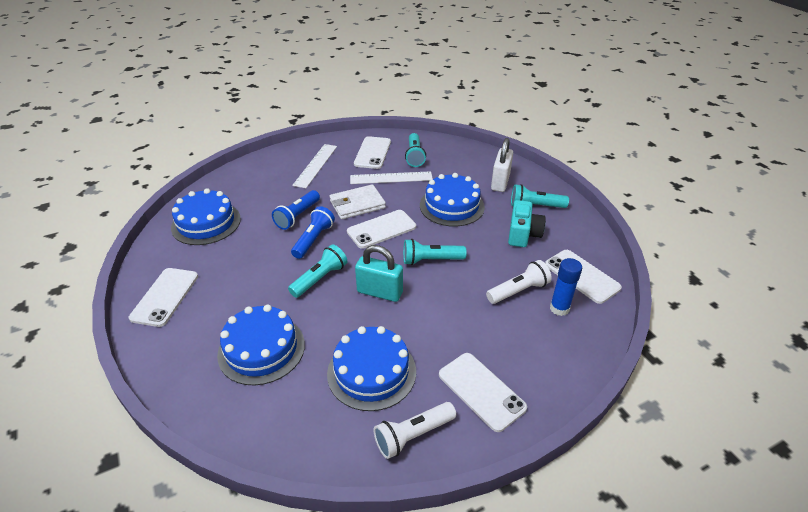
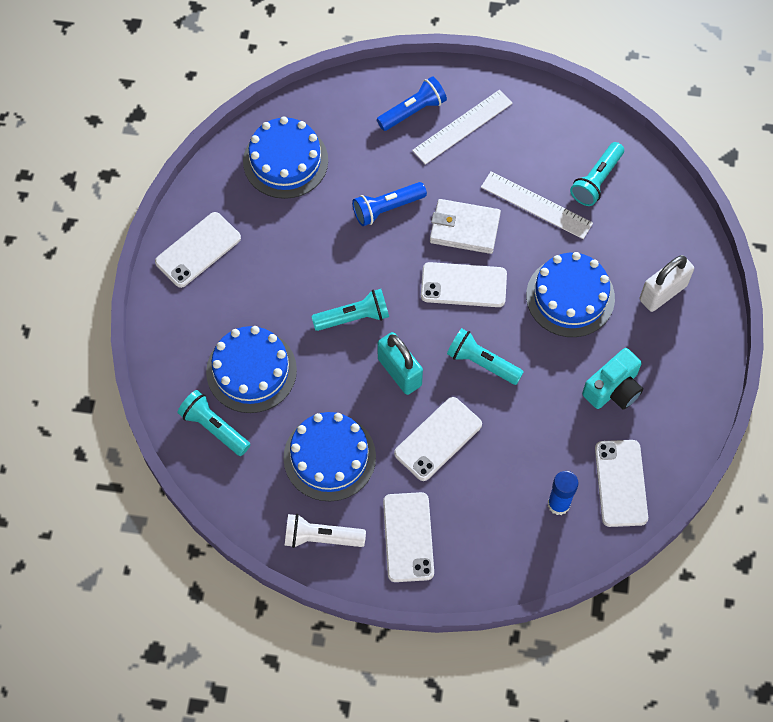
camera: 35 degrees right, 25 degrees up
blue flashlight [291,206,335,259] -> blue flashlight moved to [377,76,447,131]
white phone [354,136,391,169] -> white phone moved to [394,397,482,481]
white flashlight [486,260,552,304] -> none
turquoise flashlight [511,184,569,208] -> turquoise flashlight moved to [178,390,250,456]

